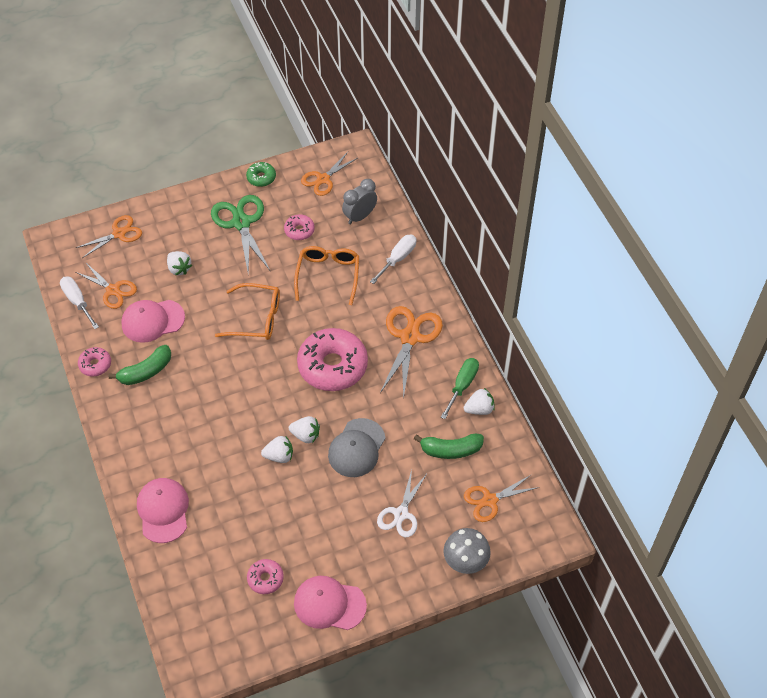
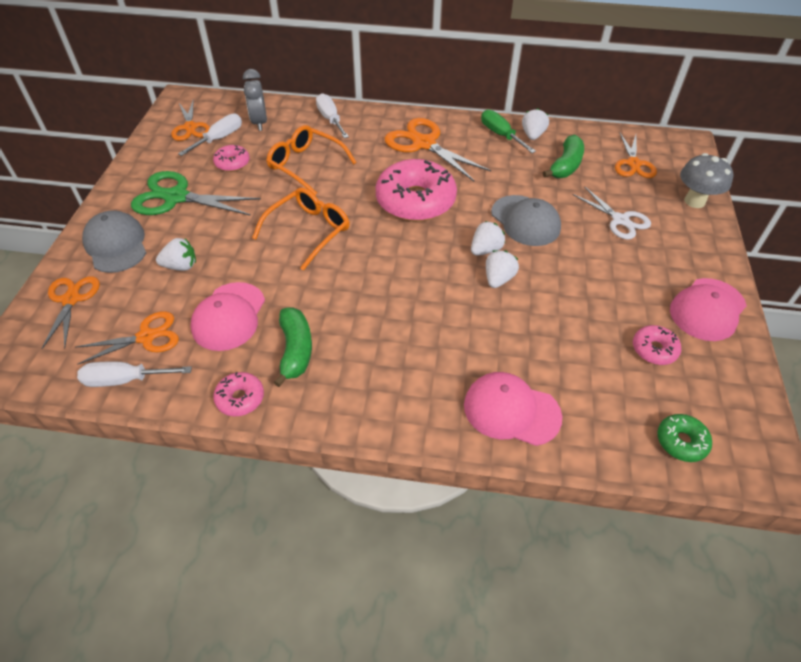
camera: 60 degrees left, 5 degrees down
green donut [246,162,276,187] -> green donut moved to [657,414,712,462]
none -> grey cap [82,210,146,273]
none -> white screwdriver [178,113,242,156]

